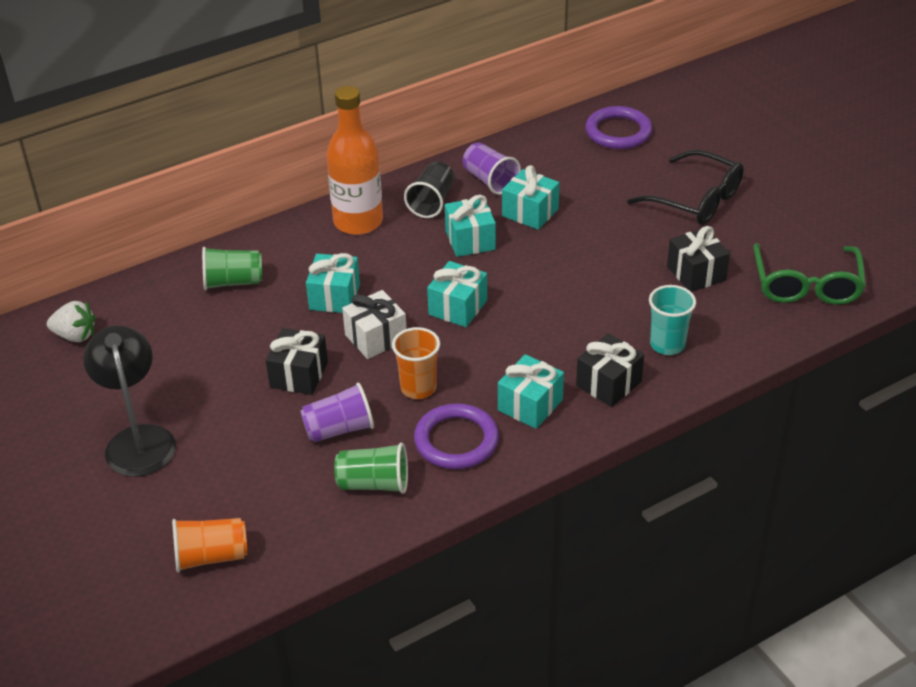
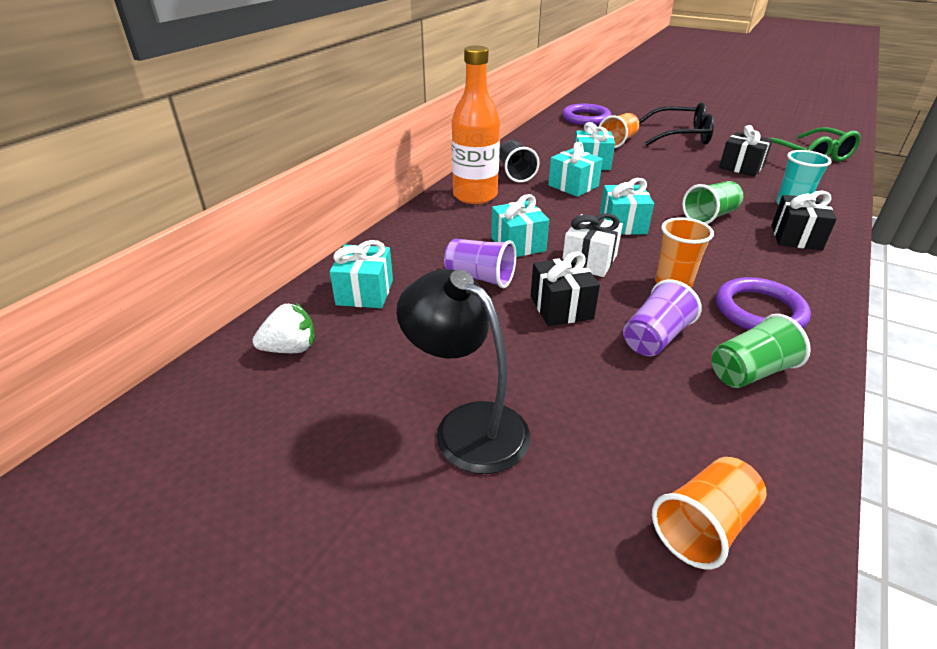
camera: 30 degrees left, 5 degrees down
green cup [202,247,262,290] -> green cup moved to [682,181,743,224]
purple cup [463,143,521,195] -> purple cup moved to [444,239,516,289]
turquoise gift [498,354,564,429] -> turquoise gift moved to [330,240,393,308]
none -> orange cup [599,113,639,148]

